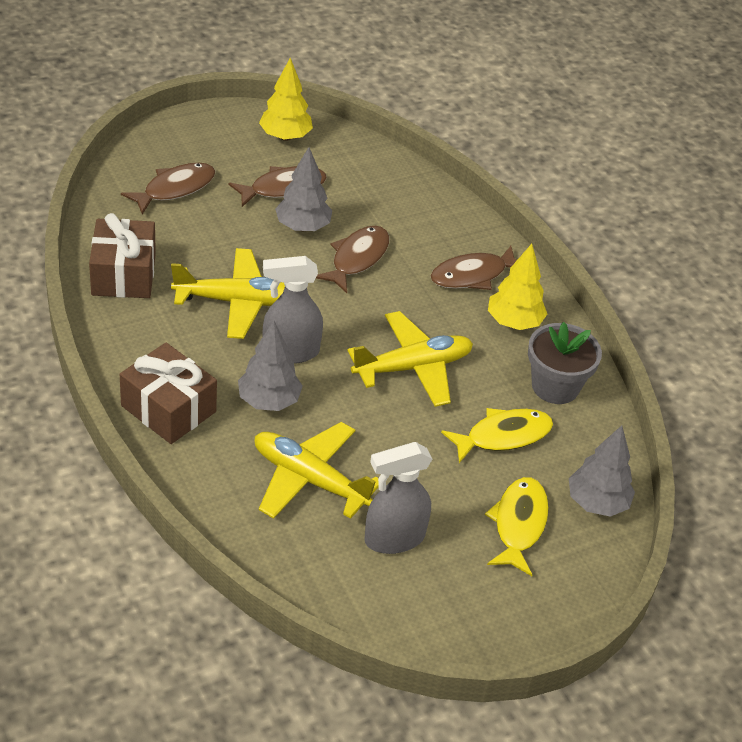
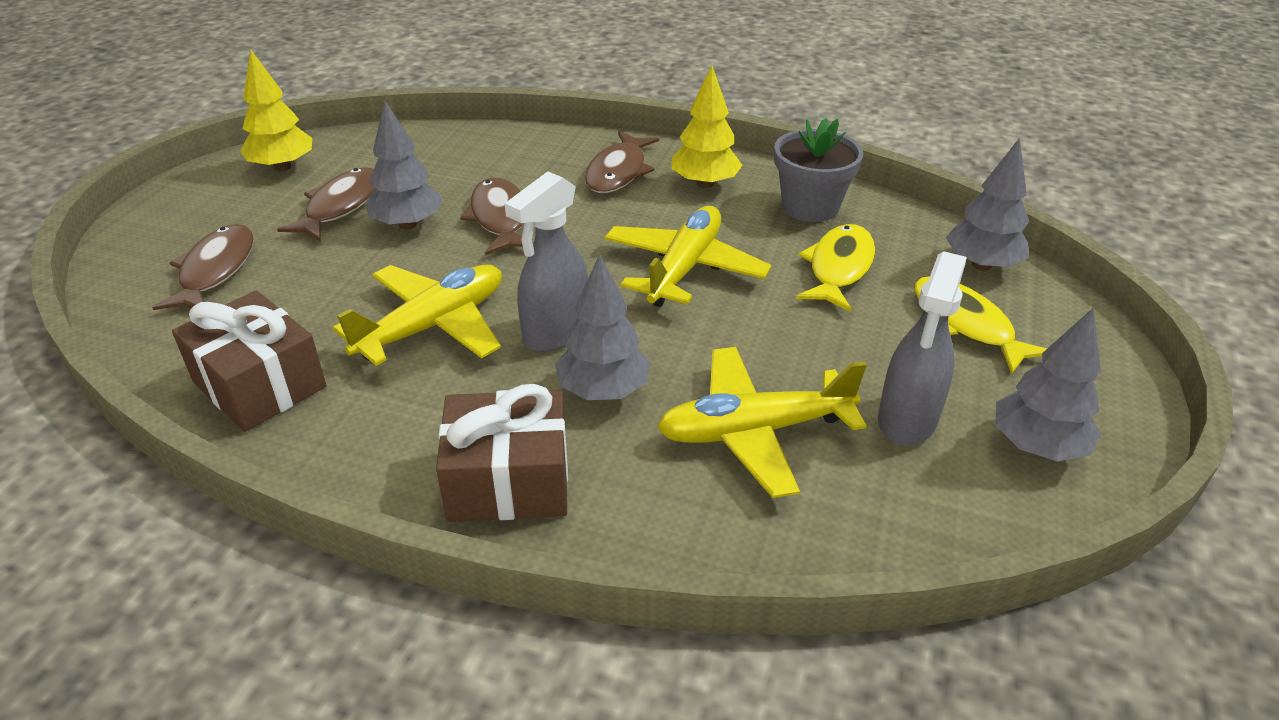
camera: 40 degrees left, 5 degrees down
none -> grey tree [995,307,1101,461]

